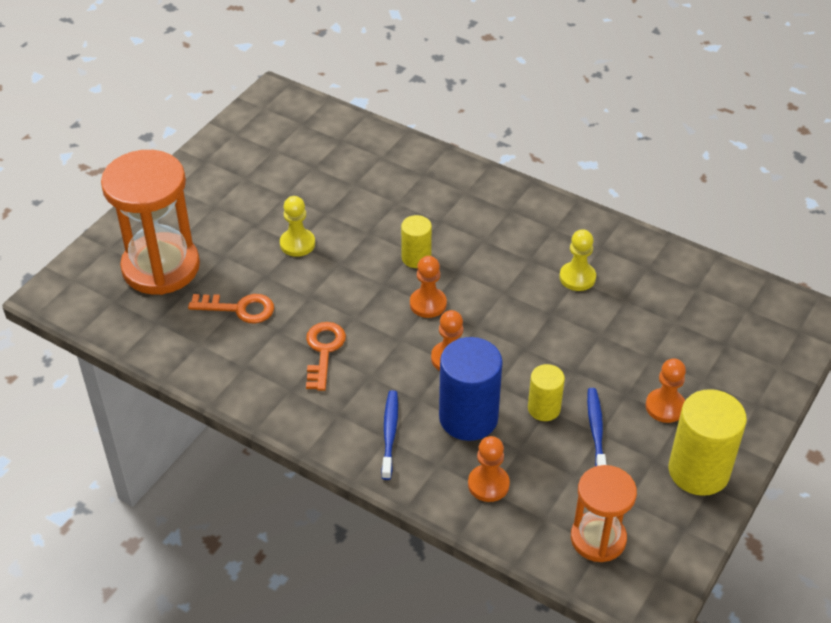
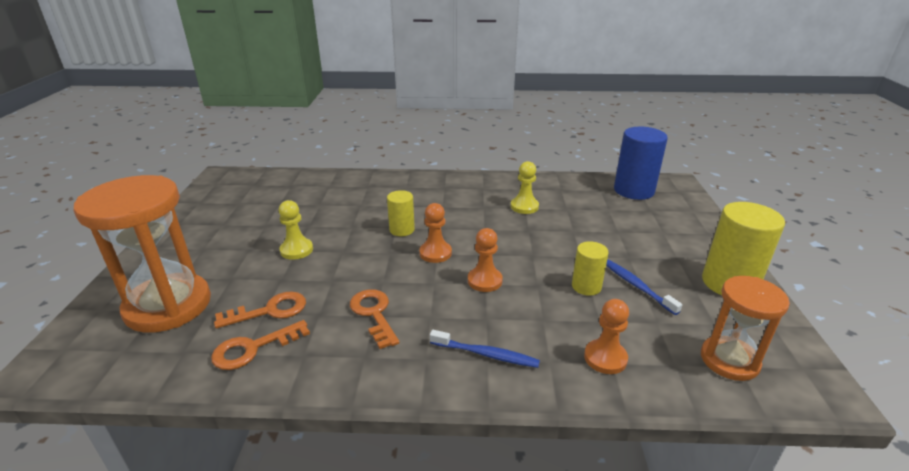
camera: 30 degrees left, 15 degrees down
blue toothbrush [381,390,398,480] -> blue toothbrush turned 135 degrees clockwise [430,330,540,368]
blue cylinder [439,337,503,441] -> blue cylinder moved to [614,127,668,200]
orange pawn [646,358,686,423] -> none
none -> orange key [211,320,310,370]

